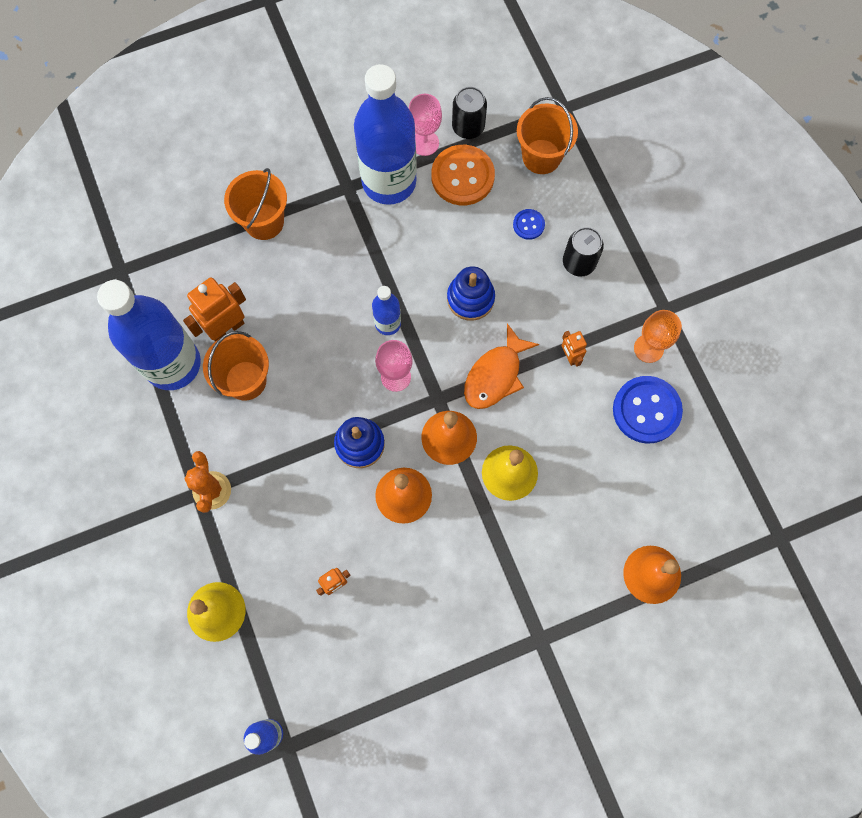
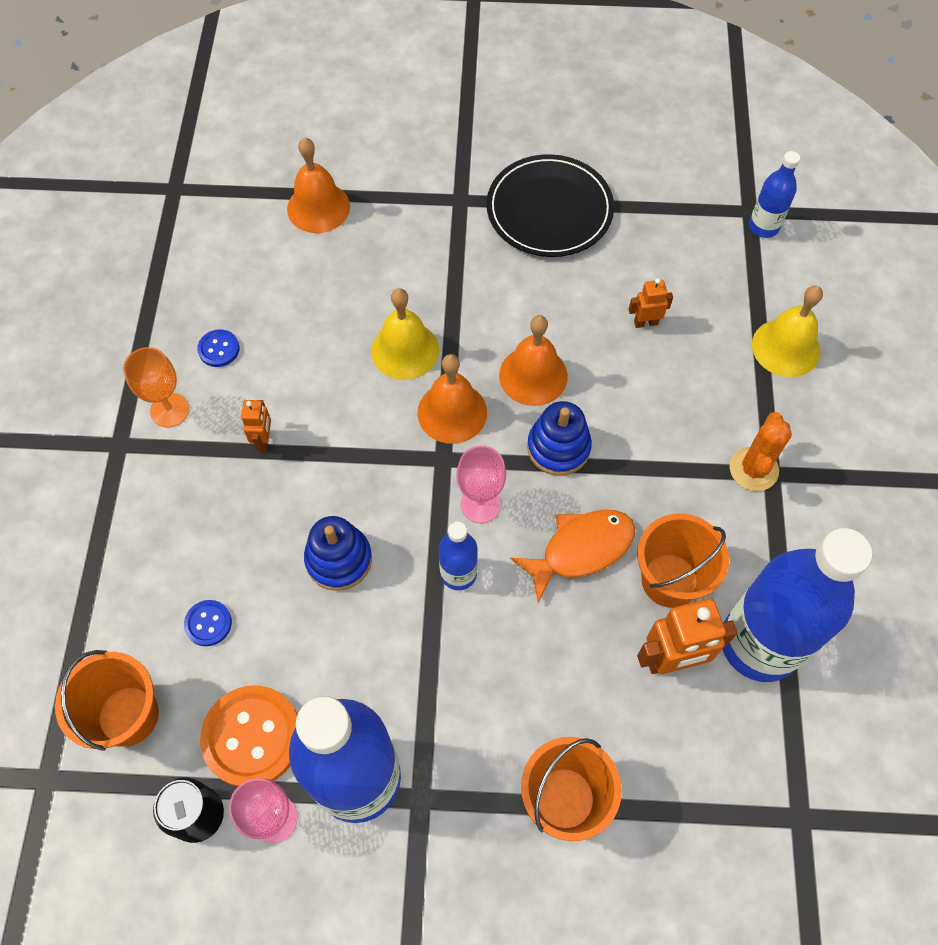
camera: 155 degrees left, 10 degrees down
orange fish [464,323,539,409] -> orange fish moved to [510,510,635,603]
black can [563,227,604,277] -> none
blue button [613,376,683,444] -> blue button [197,329,240,367], size x0.49
none -> black plate [487,154,614,257]

